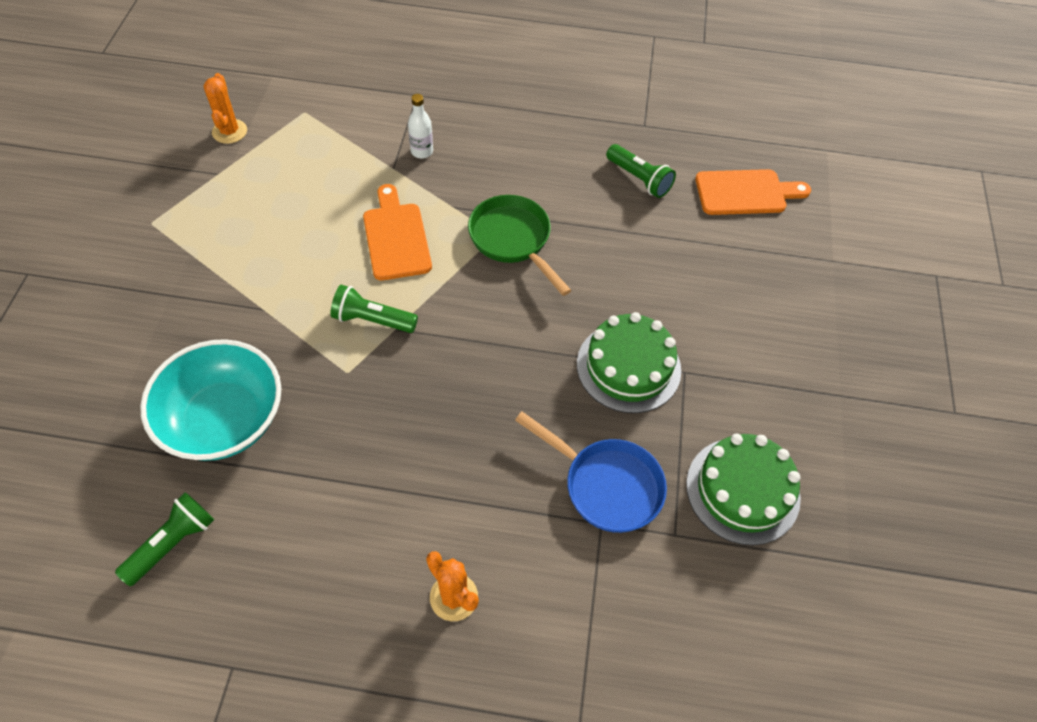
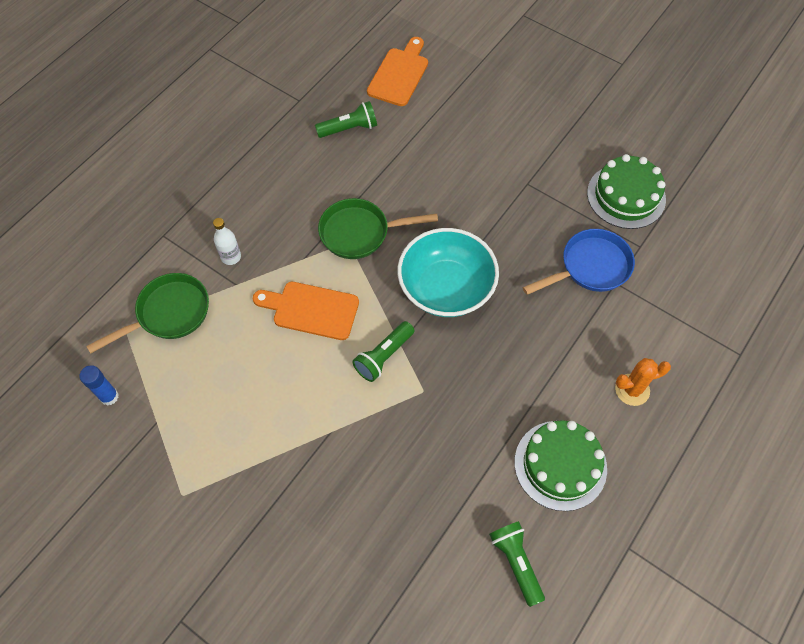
camera: 60 degrees left, 5 degrees up
turquoise bowl [140,339,281,461] -> turquoise bowl moved to [398,228,499,317]
orange cactus [203,73,247,144] -> blue glue stick [79,365,119,406]
green cake [577,312,681,413] -> green cake moved to [514,420,607,511]
none -> green pan [86,273,209,353]

